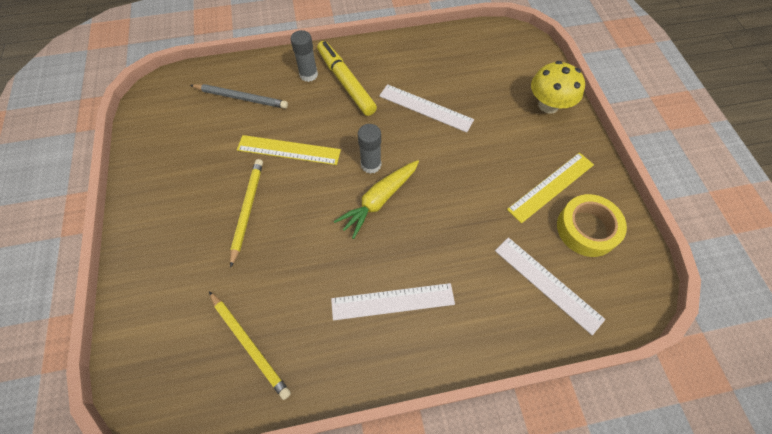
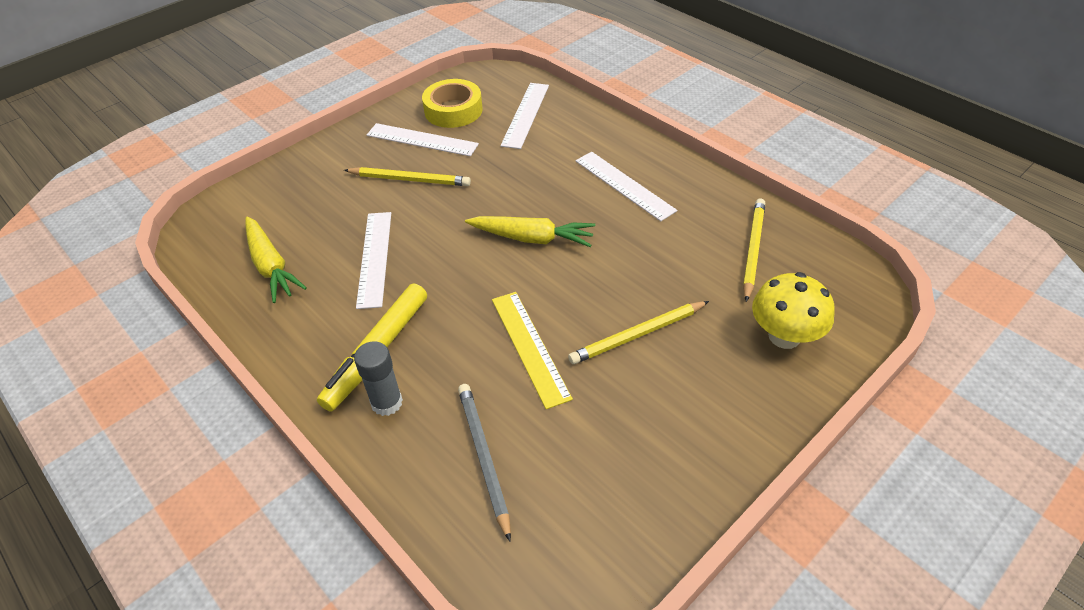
camera: 120 degrees left, 15 degrees down
grey glue stick [358,124,381,174] -> none
yellow ruler [507,152,594,224] -> white ruler [367,123,479,156]
yellow mushroom [531,61,585,114] -> yellow mushroom moved to [752,272,835,349]
none -> yellow carrot [245,217,307,303]
none -> yellow pencil [344,167,471,186]

